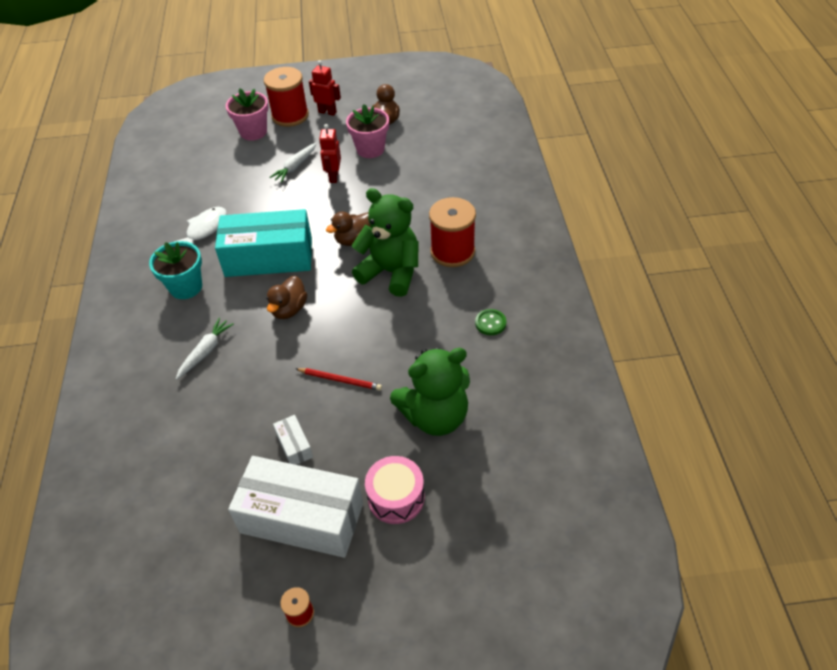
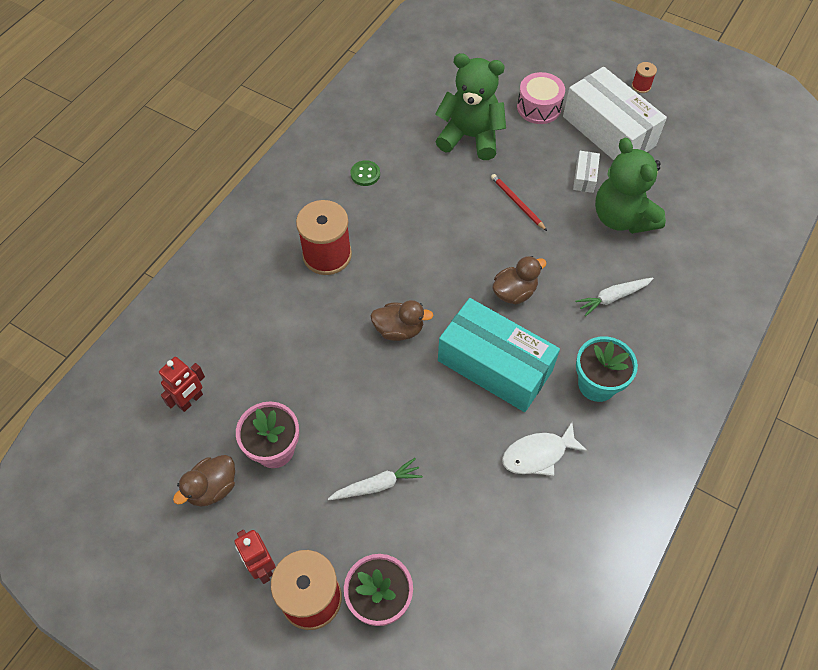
camera: 145 degrees left, 10 degrees up
red robot [319,124,341,183] -> red robot moved to [159,357,205,412]
green teddy bear [352,188,418,297] -> green teddy bear moved to [595,137,666,234]

